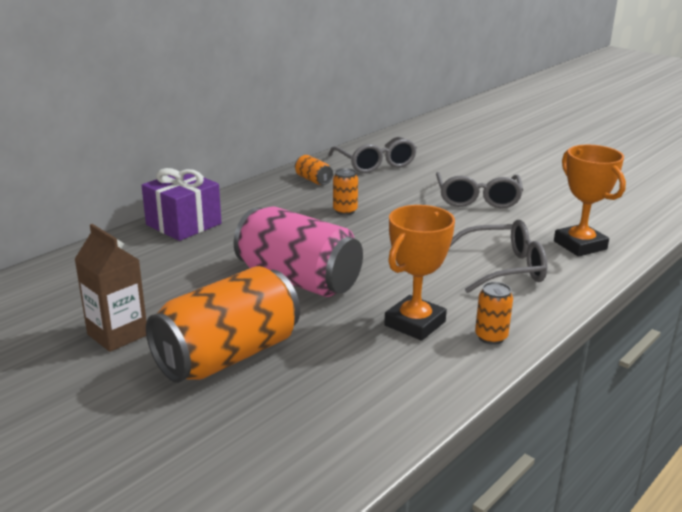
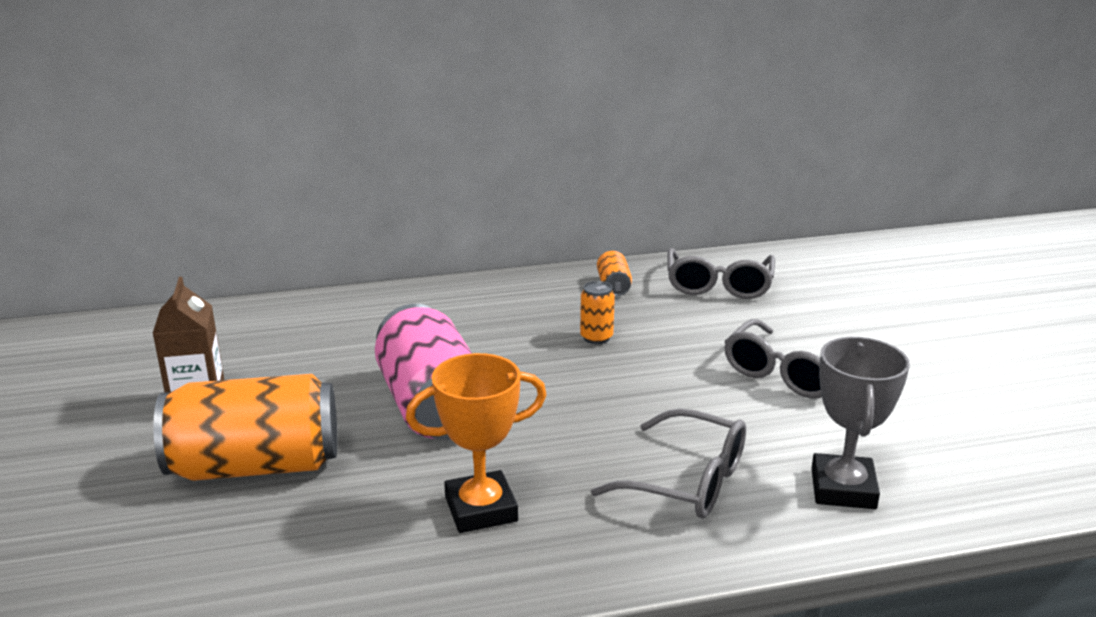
camera: 35 degrees right, 0 degrees up
purple gift [141,168,222,241] -> none
orange can [475,282,513,345] -> none
orange trophy [554,145,626,257] -> grey trophy [811,337,910,509]

